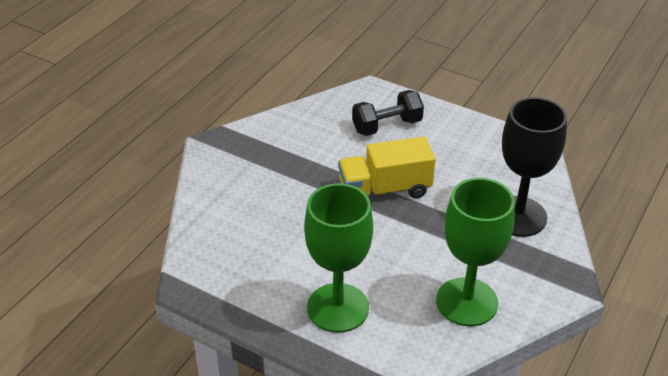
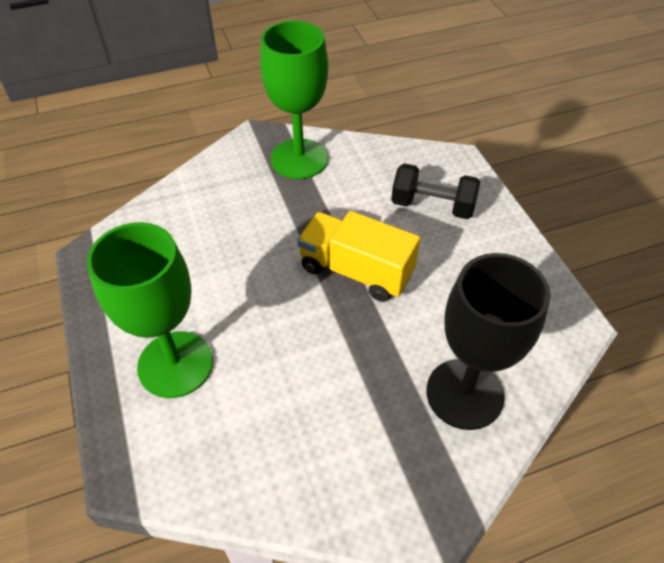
camera: 40 degrees right, 10 degrees up
green goblet [436,178,515,326] -> green goblet moved to [260,20,328,179]

